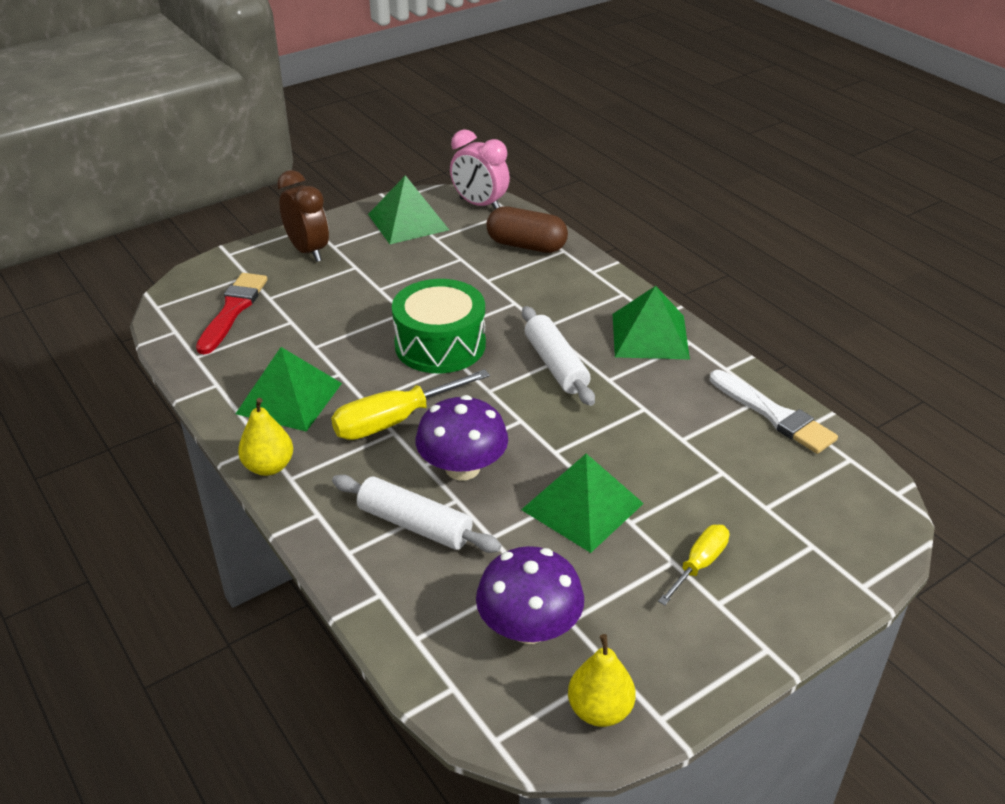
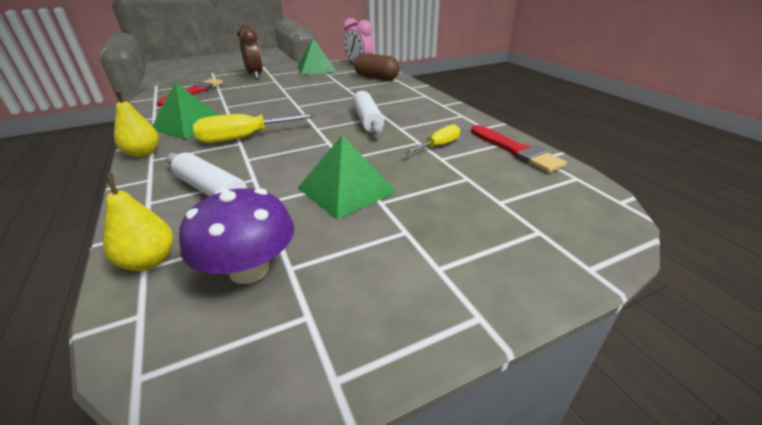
camera: 10 degrees right, 5 degrees down
green drum [392,279,486,373] -> none
purple mushroom [416,395,508,481] -> none
yellow pear [568,634,636,727] -> yellow pear moved to [103,173,173,271]
green pyramid [613,286,690,360] -> none
yellow screwdriver [658,525,729,605] -> yellow screwdriver moved to [404,124,460,154]
white brush [710,370,838,454] -> red brush [471,125,567,173]

